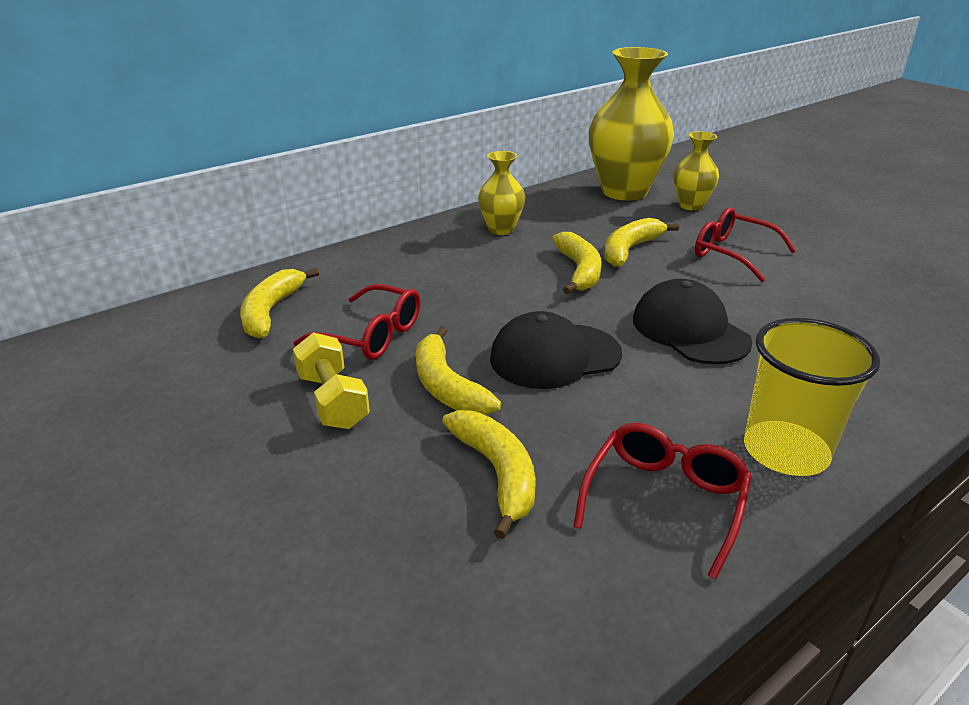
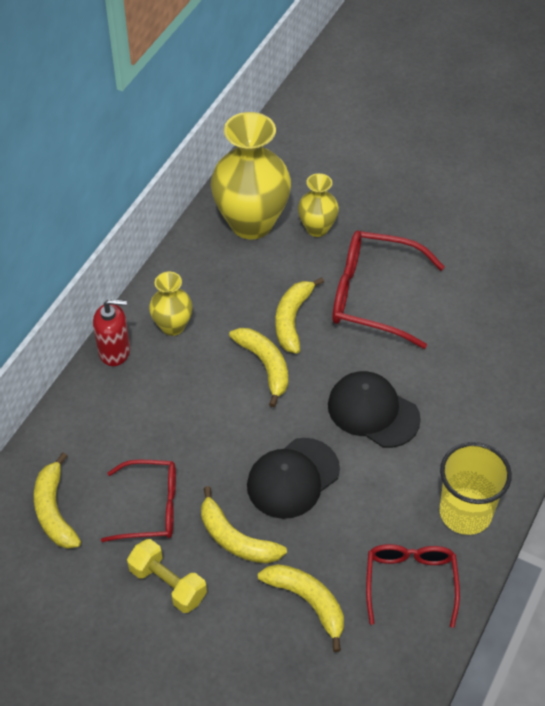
camera: 25 degrees left, 20 degrees up
red glasses [695,207,797,282] -> red glasses [332,230,445,349], size x1.52
none -> red soap dispenser [93,299,130,366]

